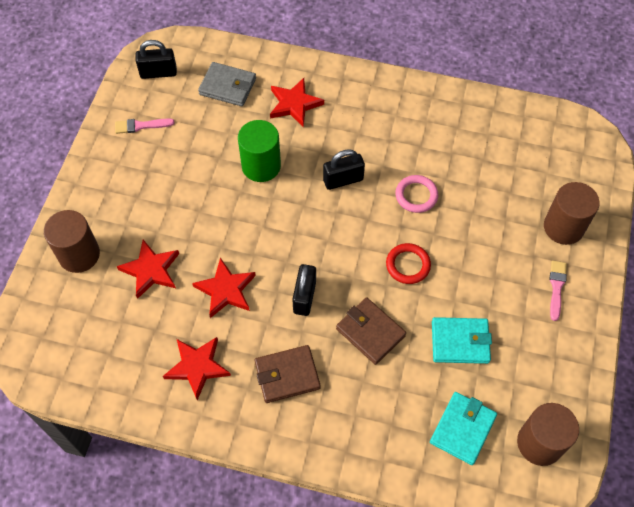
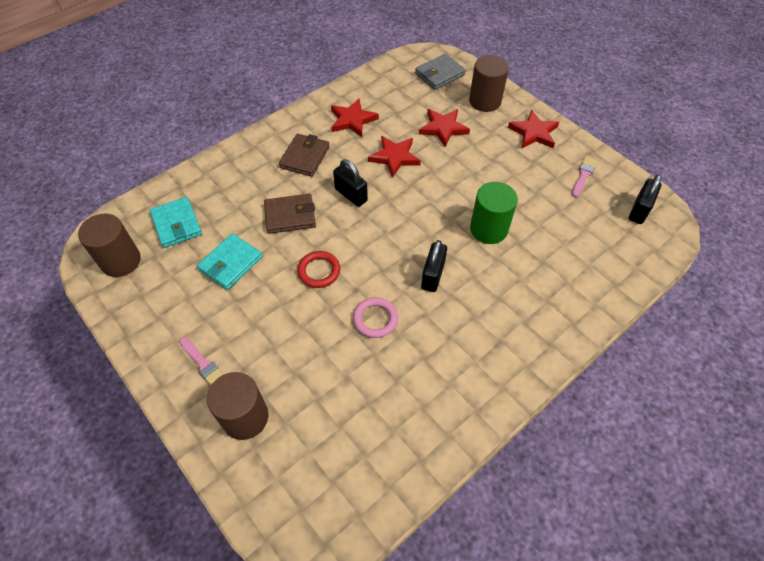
camera: 125 degrees right, 5 degrees down
grey wallet [198,62,256,107] -> grey wallet moved to [415,54,466,90]
red star [270,78,324,128] -> red star moved to [508,110,559,148]

